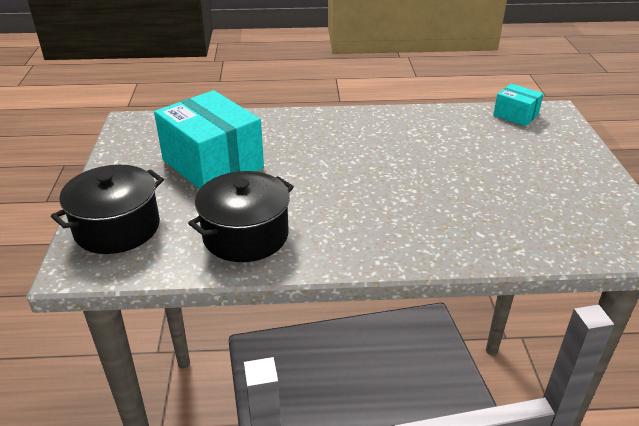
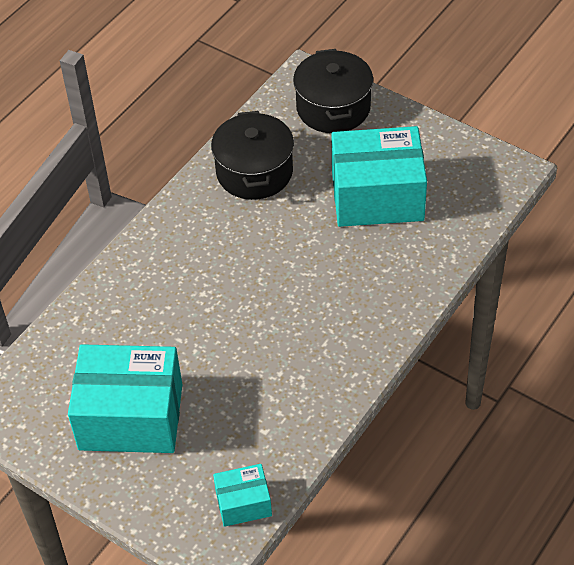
camera: 130 degrees right, 15 degrees up
none -> turquoise box [68,344,182,453]

